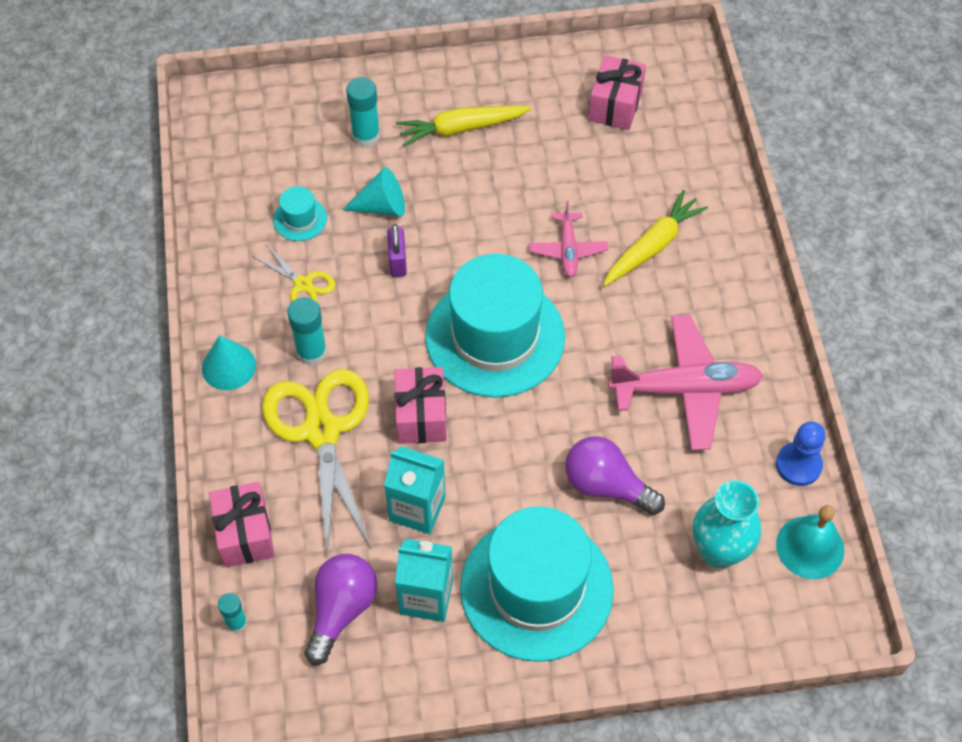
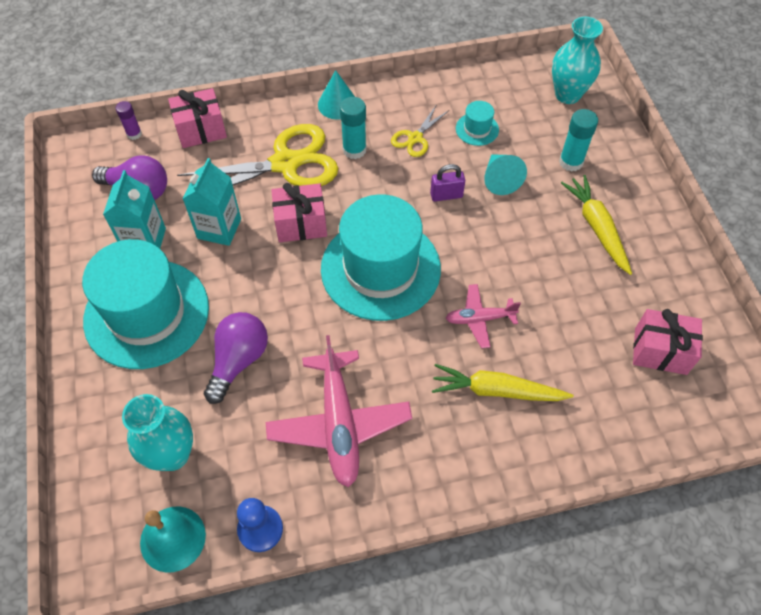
camera: 85 degrees right, 0 degrees up
turquoise glue stick [218,593,247,633] -> purple glue stick [116,101,142,140]
yellow carrot [603,190,708,286] -> yellow carrot turned 150 degrees clockwise [432,364,573,401]
none -> turquoise vase [552,17,603,104]

